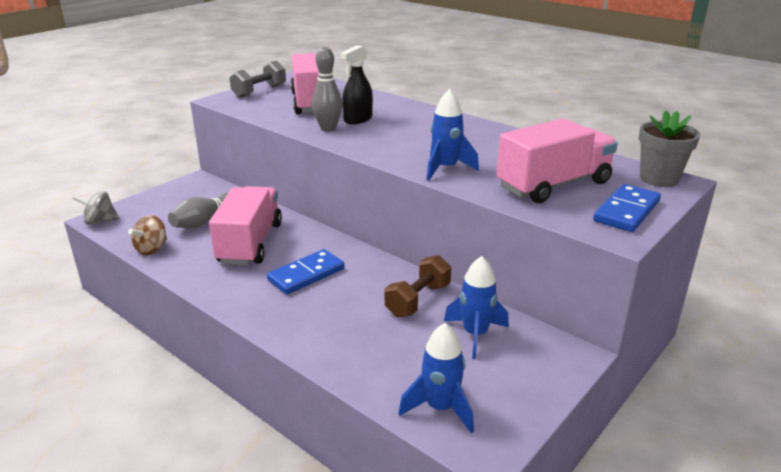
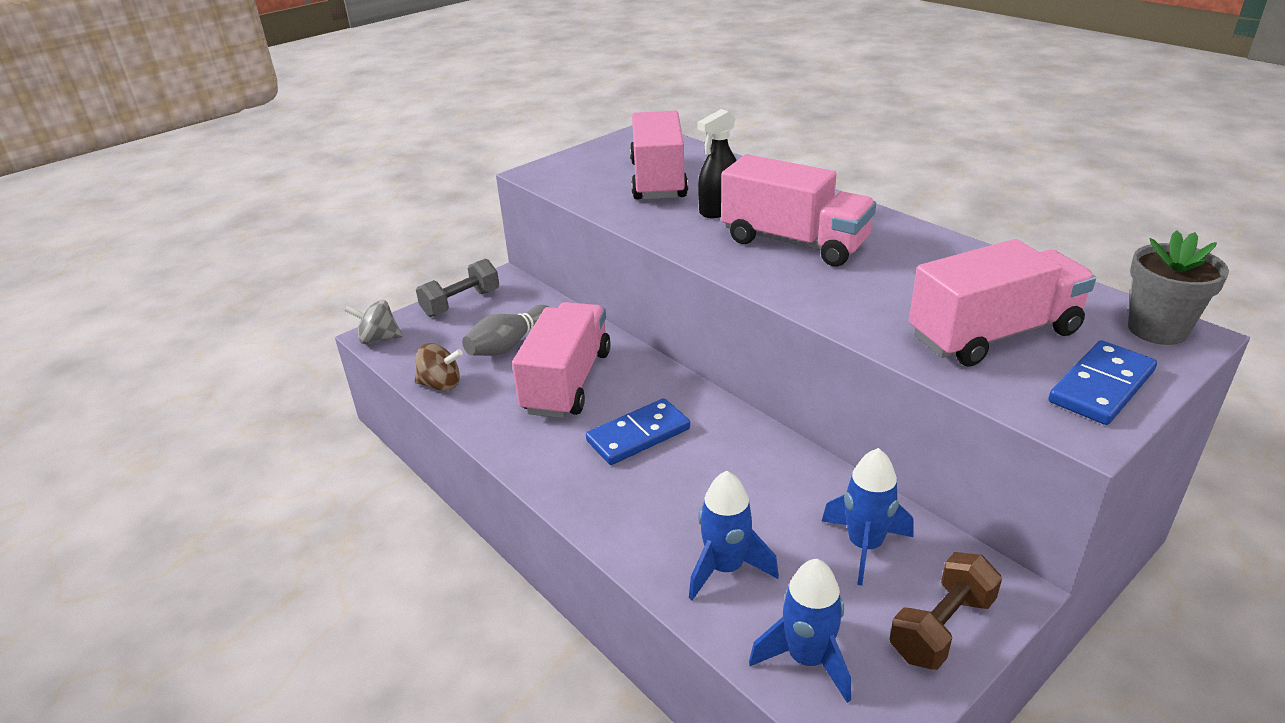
camera: 10 degrees right, 5 degrees up
brown spinning top [128,215,167,255] -> brown spinning top turned 120 degrees counterclockwise [415,343,463,391]
grey dumbbell [230,61,286,98] -> grey dumbbell moved to [416,259,499,317]
grey bowling pin [312,47,343,132] -> none
brown dumbbell [385,255,451,317] -> brown dumbbell moved to [890,552,1002,670]
blue rocket [426,89,479,181] -> blue rocket moved to [689,471,779,600]
none -> pink truck [721,154,876,266]

